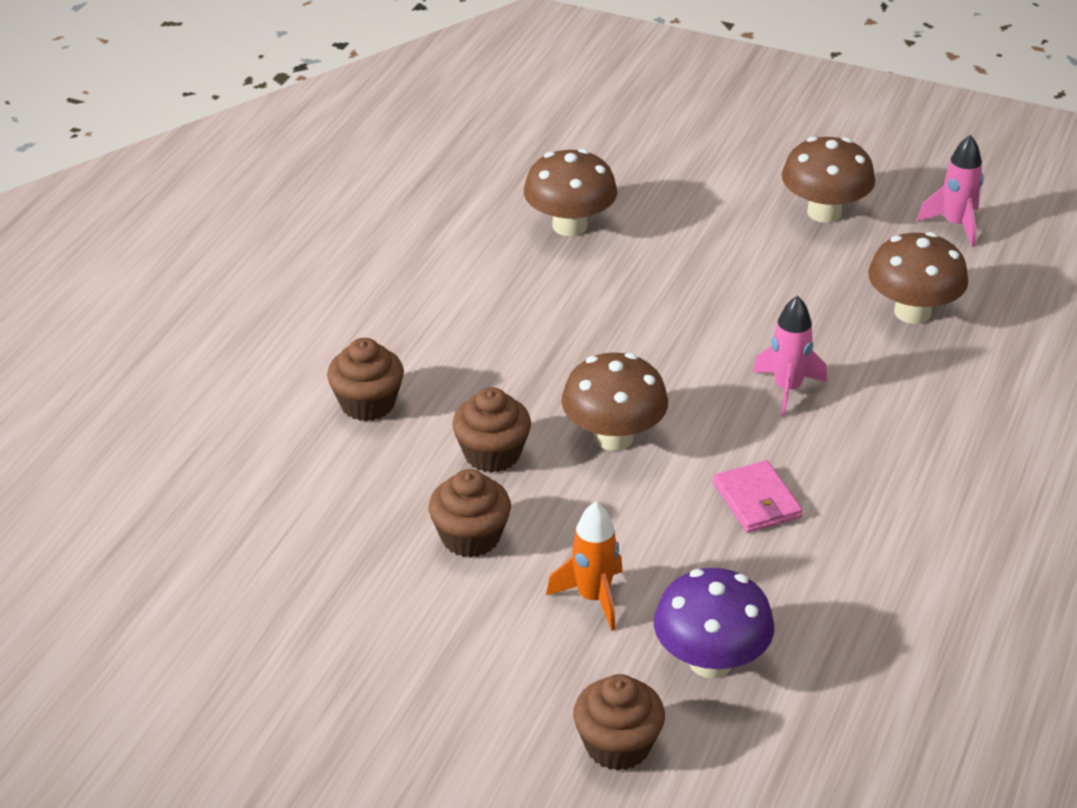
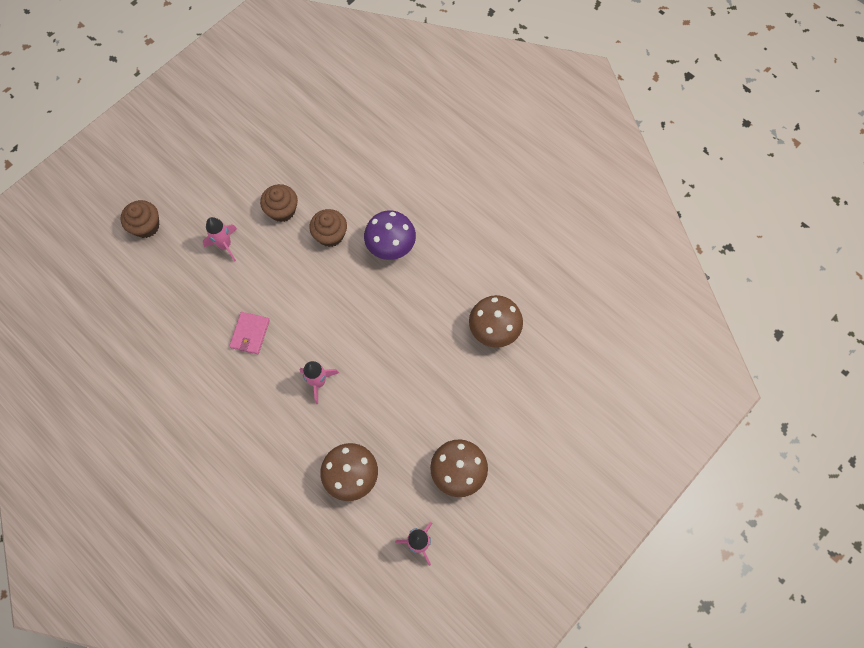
camera: 110 degrees right, 30 degrees up
brown cupcake [327,338,404,421] -> none
orange rocket [546,502,623,631] -> pink rocket [203,217,237,262]
brown mushroom [561,353,668,451] -> none
purple mushroom [654,568,774,678] -> purple mushroom moved to [364,211,416,260]
pink wallet [713,460,802,533] -> pink wallet turned 75 degrees counterclockwise [229,312,270,354]

